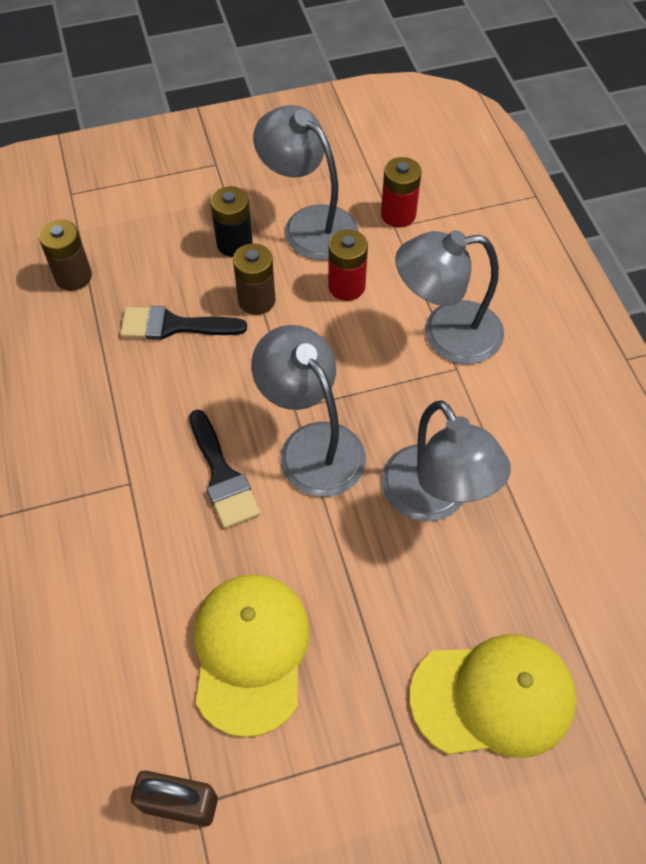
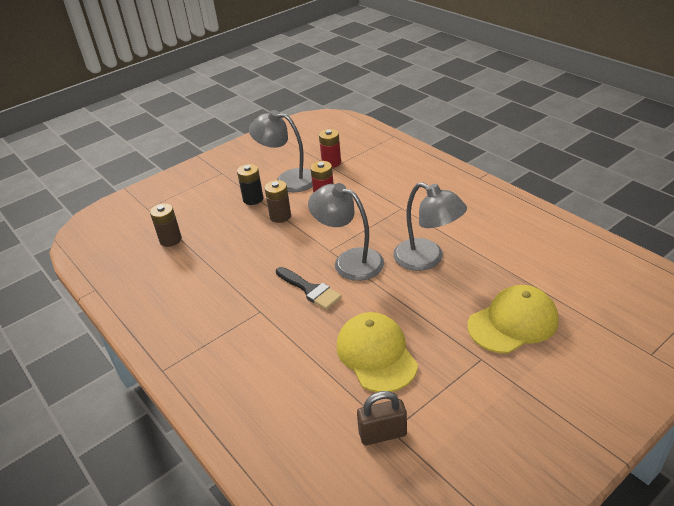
camera: 20 degrees left, 20 degrees down
black brush [120,306,247,340] -> none
grey lamp [395,230,504,364] -> none

